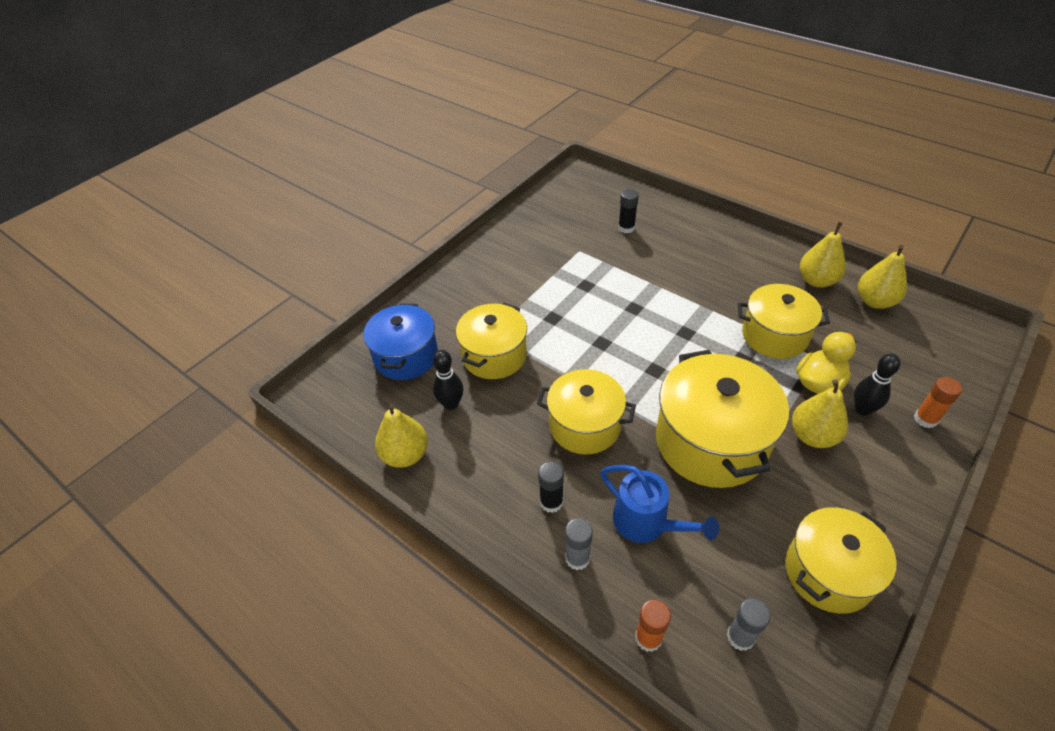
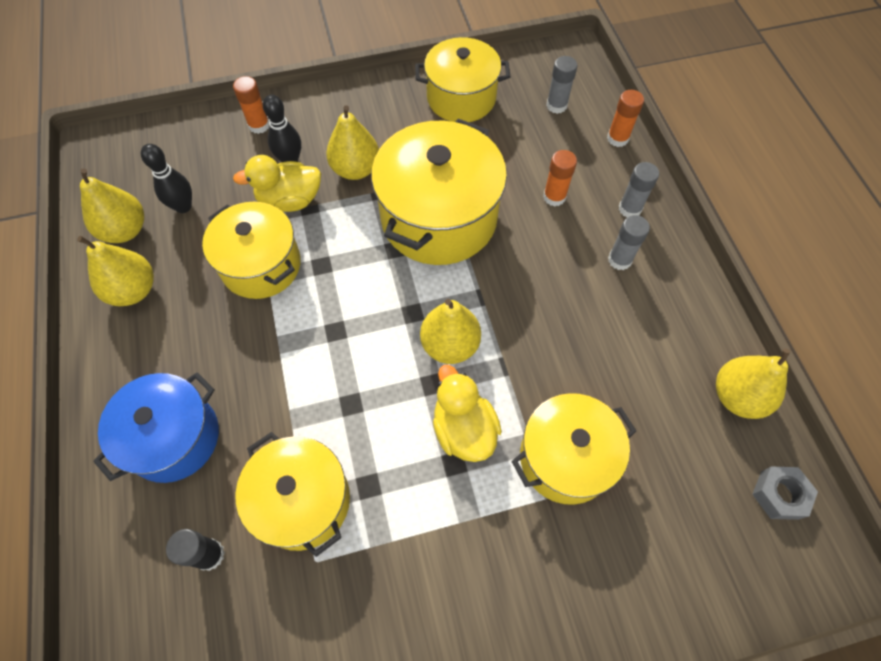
camera: 145 degrees left, 15 degrees up
blue pot [363,303,438,380] -> blue pot moved to [93,372,219,483]
black bowling pin [433,350,463,410] -> black bowling pin moved to [141,144,192,213]
yellow pot [537,369,636,455] -> yellow pot moved to [236,432,350,557]
black glue stick [538,462,564,513] -> grey glue stick [608,215,650,270]
blue watering can [601,465,719,543] -> orange glue stick [543,150,577,206]
none -> yellow pear [420,299,481,364]
none -> yellow duck [433,365,502,462]
none -> grey nut [752,467,818,520]

